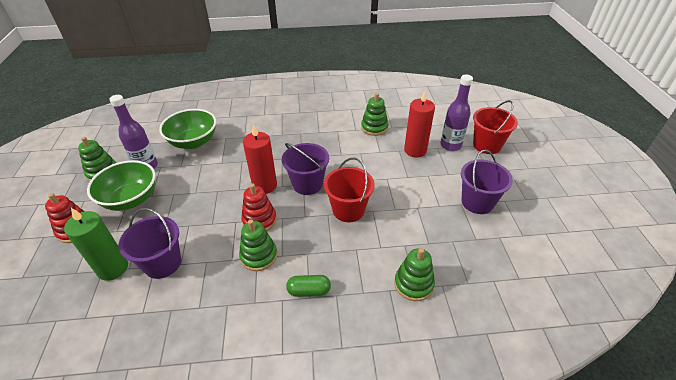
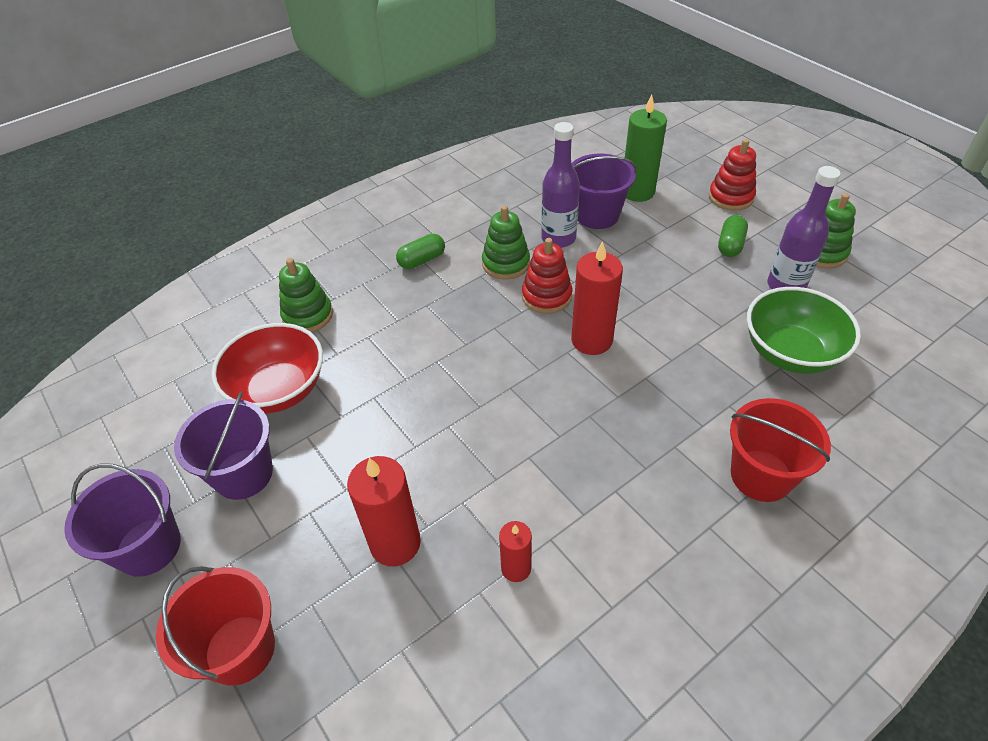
camera: 150 degrees right, 5 degrees up
green bowl [87,160,156,211] -> green capsule [718,215,748,257]
purple bucket [282,143,329,195] -> purple bucket moved to [64,463,181,577]
red bucket [324,158,375,222] -> red bucket moved to [730,398,831,502]
green stacking toy [361,93,389,136] -> red candle [499,521,532,582]
purple bottle [440,75,473,151] -> purple bottle moved to [541,122,580,248]
none -> red bowl [211,323,323,413]

